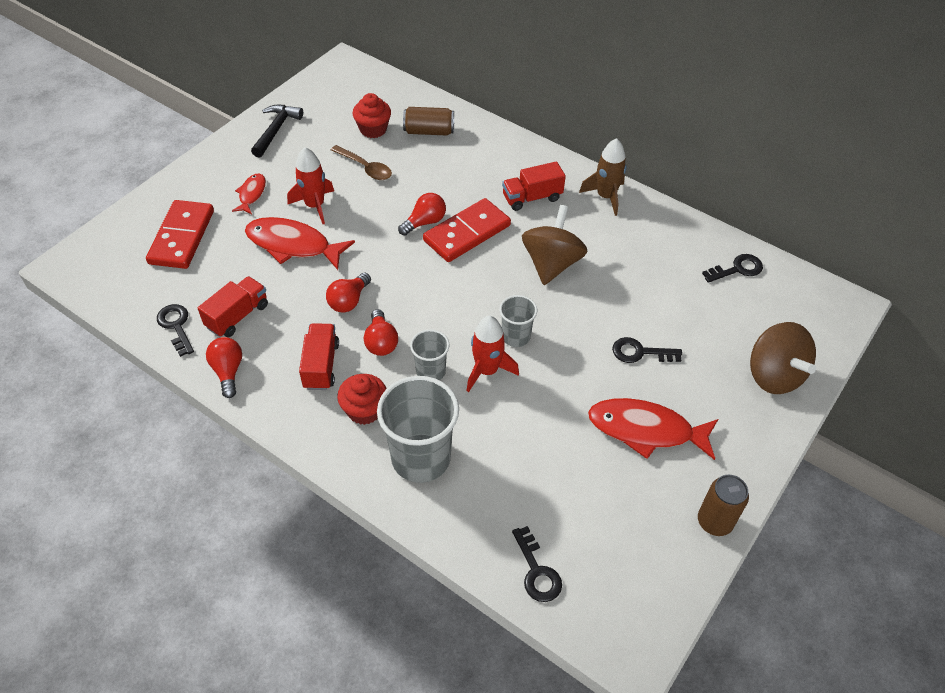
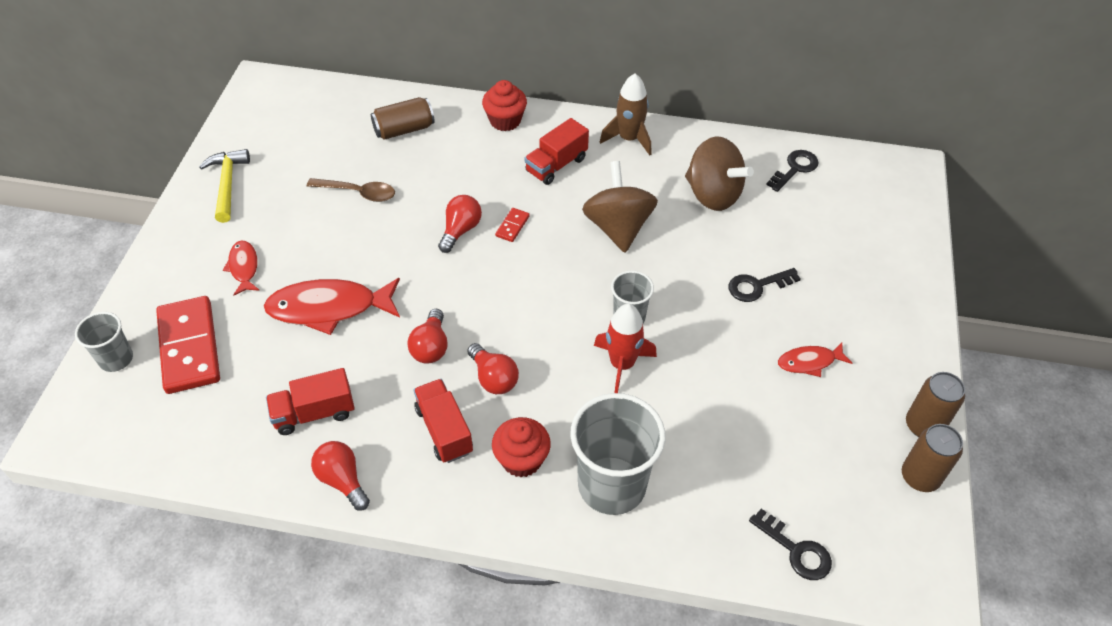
camera: 25 degrees left, 0 degrees up
black key [157,304,194,357] -> none
red truck [198,276,268,337] -> red truck turned 120 degrees counterclockwise [266,368,355,435]
black hammer [251,105,303,158] -> yellow hammer [199,149,250,223]
red rocket [287,147,334,224] -> none
red cupcake [353,93,391,138] -> red cupcake moved to [482,80,527,131]
grey cup [410,329,450,380] -> grey cup moved to [75,312,133,372]
red domino [423,198,511,262] -> red domino [495,208,530,242], size x0.42
red fish [588,398,718,460] -> red fish [778,342,853,377], size x0.53
brown spinning top [750,322,816,394] -> brown spinning top moved to [685,136,754,211]
none -> brown can [902,424,963,492]

